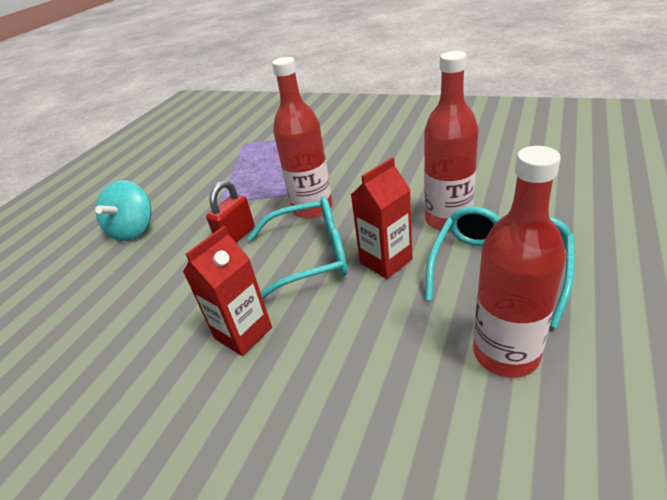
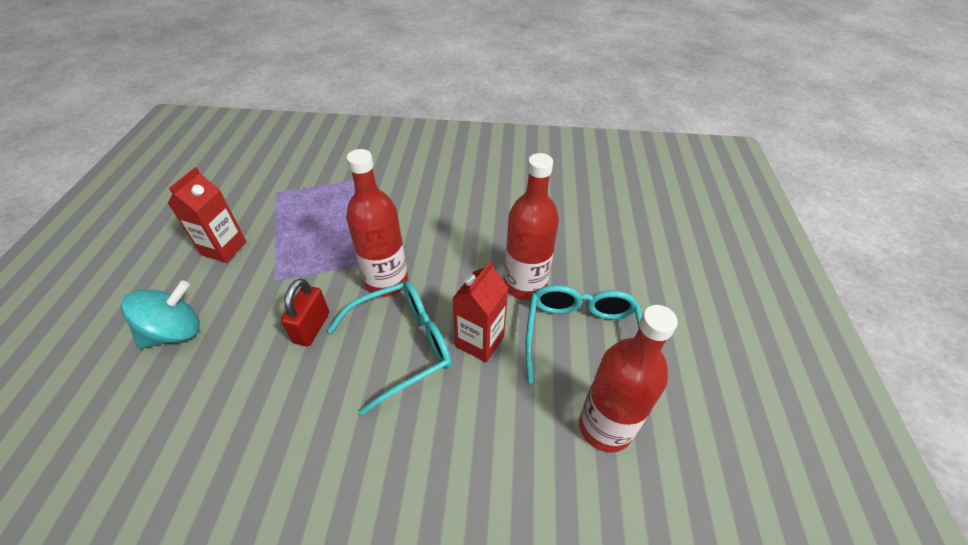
camera: 25 degrees left, 10 degrees up
turquoise spinning top [95,180,151,241] -> turquoise spinning top turned 120 degrees counterclockwise [121,280,200,349]
red carton [183,226,272,356] -> red carton moved to [168,167,246,263]

